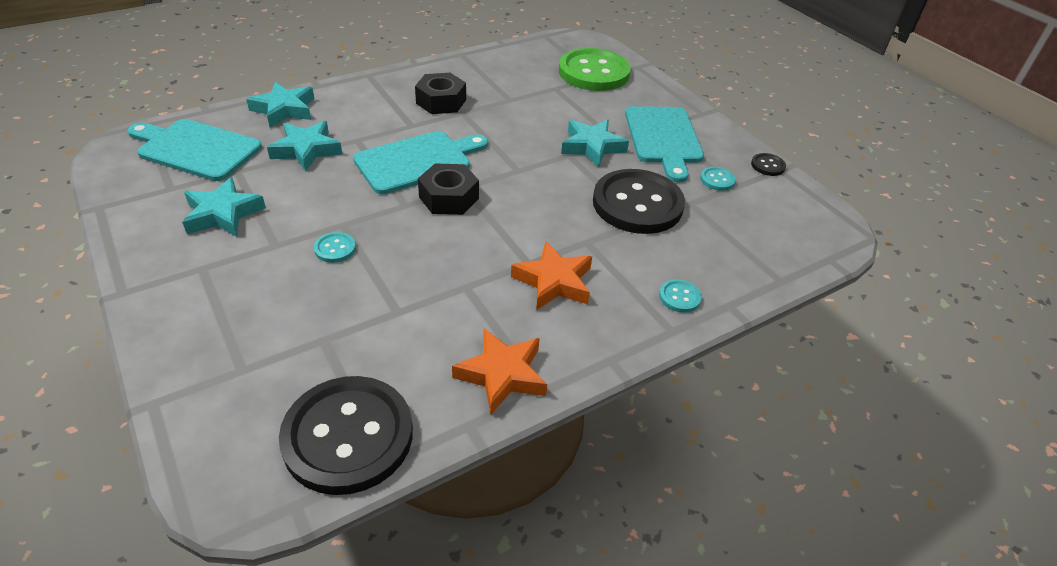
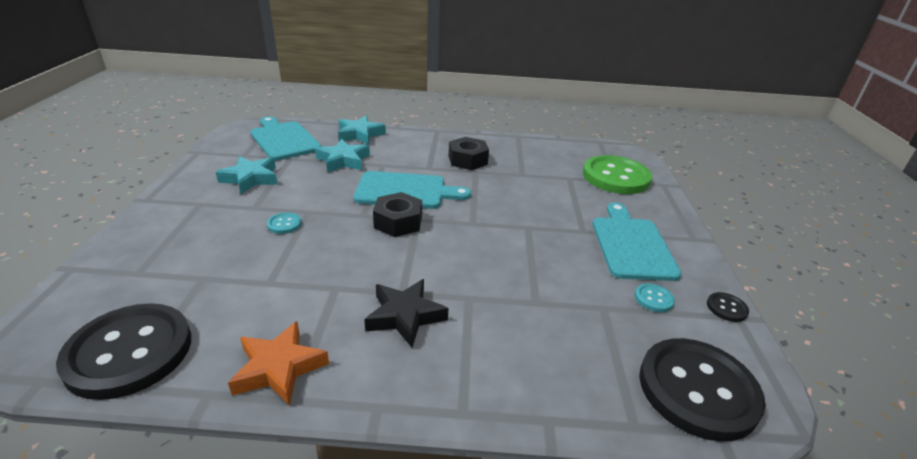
camera: 35 degrees right, 10 degrees down
orange star [511,241,592,310] -> black star [364,279,449,347]
turquoise star [561,119,629,167] -> none
black button [593,169,685,234] -> black button moved to [639,338,766,442]
turquoise cutting board [625,106,704,183] -> turquoise cutting board turned 150 degrees clockwise [593,203,682,281]
turquoise button [659,279,702,313] -> none

